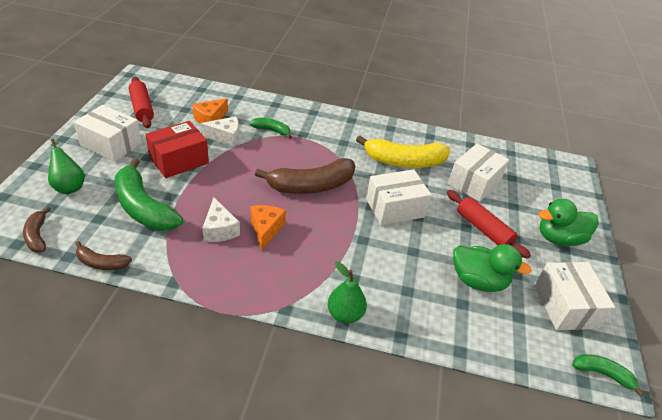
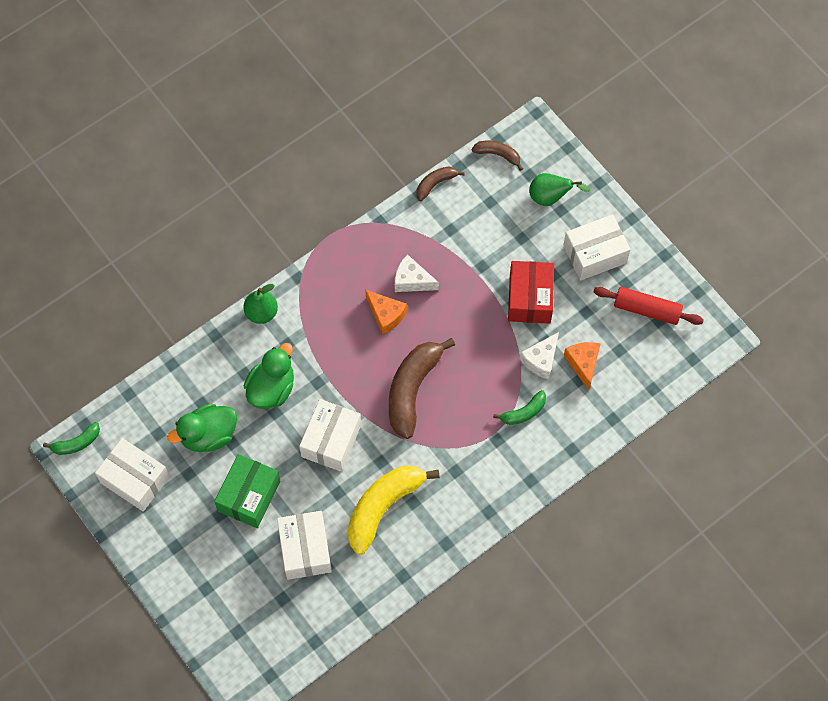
camera: 135 degrees right, 25 degrees up
green banana [115,158,183,231] -> none
red rolling pin [447,190,531,259] -> green box [214,454,280,528]
green duck [539,199,599,246] -> green duck moved to [244,343,294,409]

